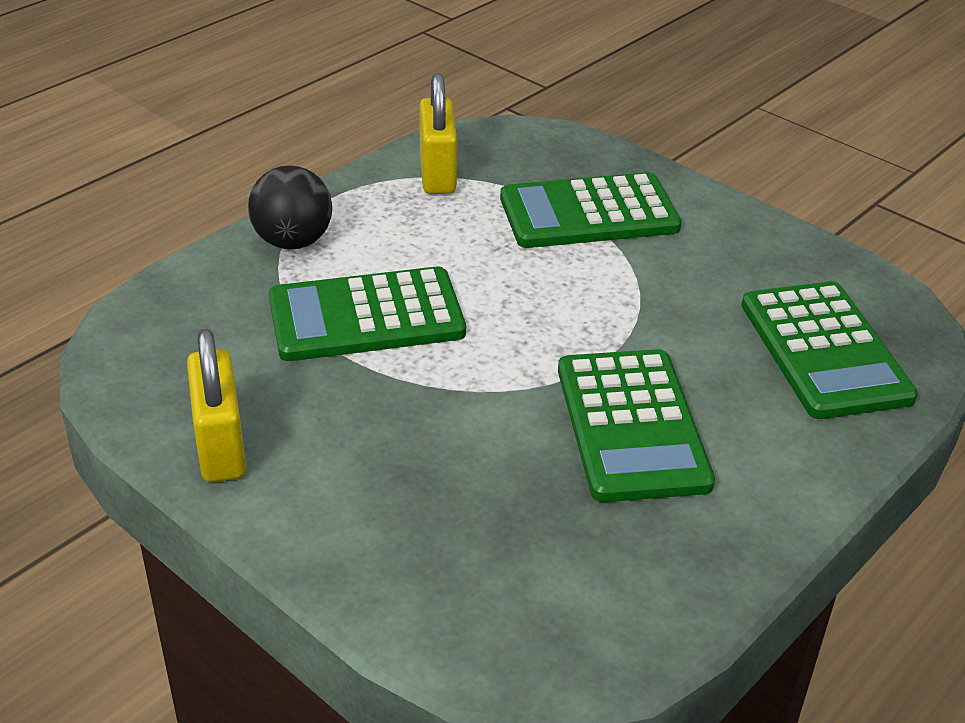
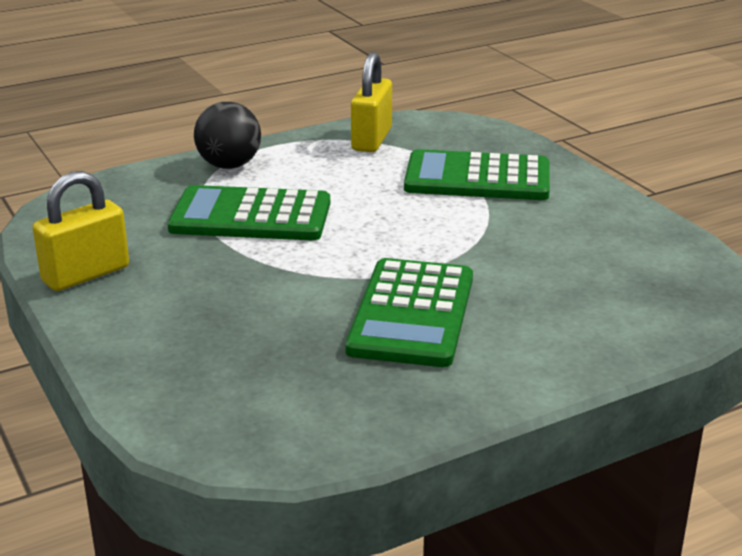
camera: 20 degrees right, 10 degrees down
yellow padlock [187,329,246,482] -> yellow padlock turned 45 degrees clockwise [32,171,129,291]
green calculator [741,281,918,419] -> none

